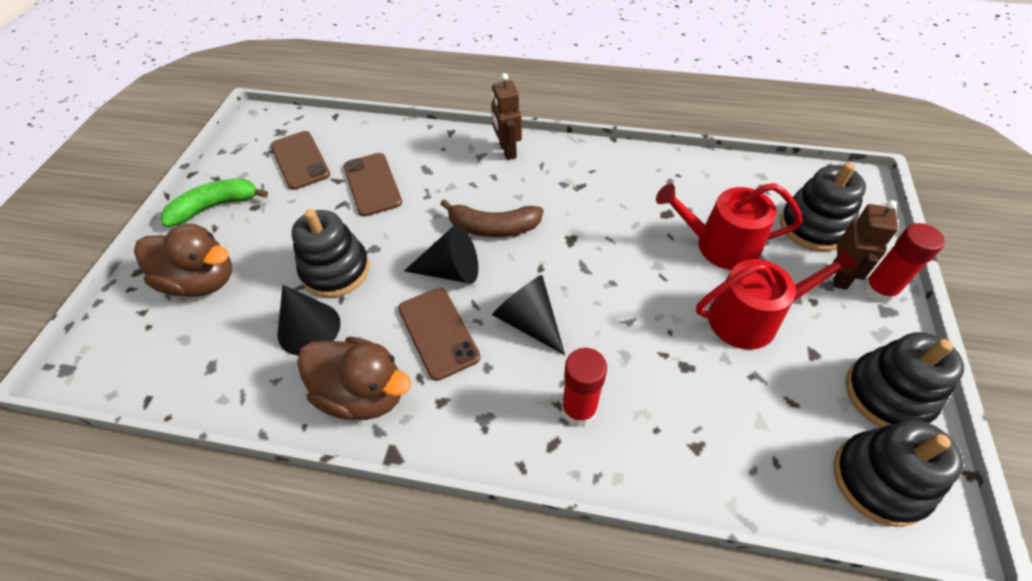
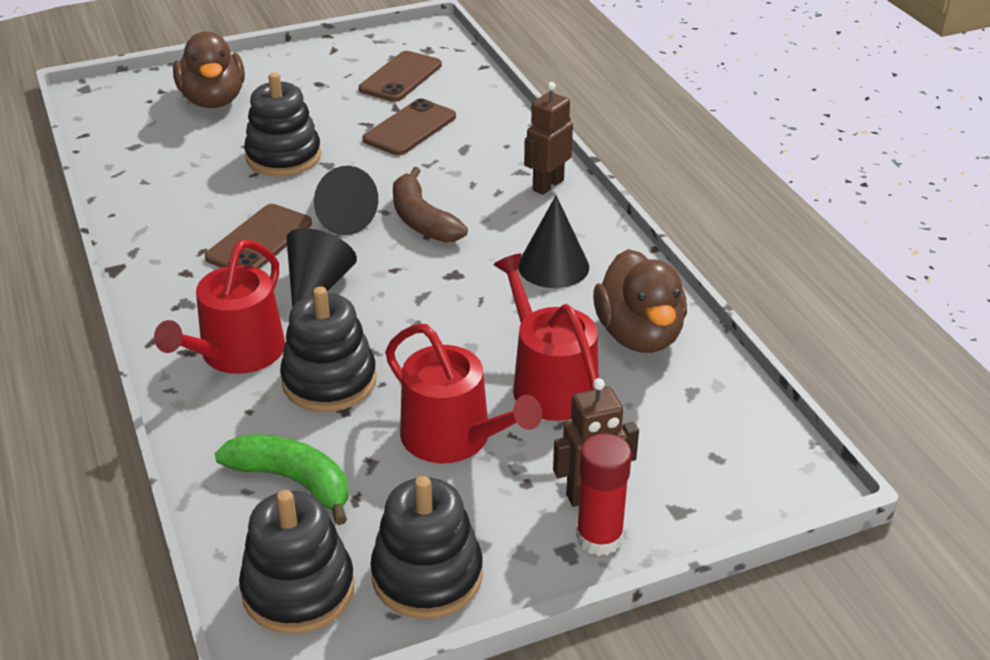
camera: 55 degrees right, 15 degrees down
green banana [161,179,268,227] -> green banana moved to [215,434,349,525]
black cone [278,285,341,356] -> black cone moved to [518,195,589,288]
brown duck [297,337,411,420] -> brown duck moved to [593,249,687,353]
red glue stick [561,348,607,426] -> red watering can [154,240,285,374]
black stacking toy [780,162,866,251] -> black stacking toy moved to [280,286,377,412]

